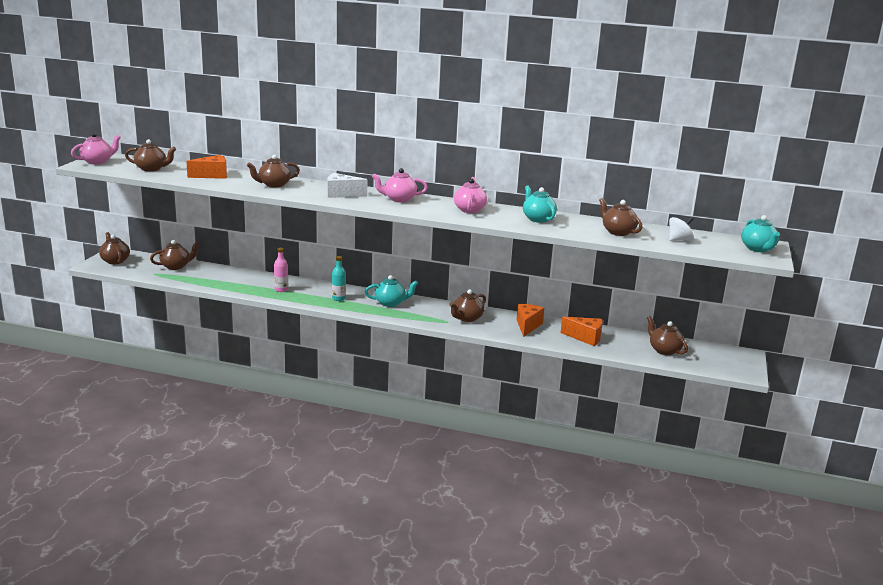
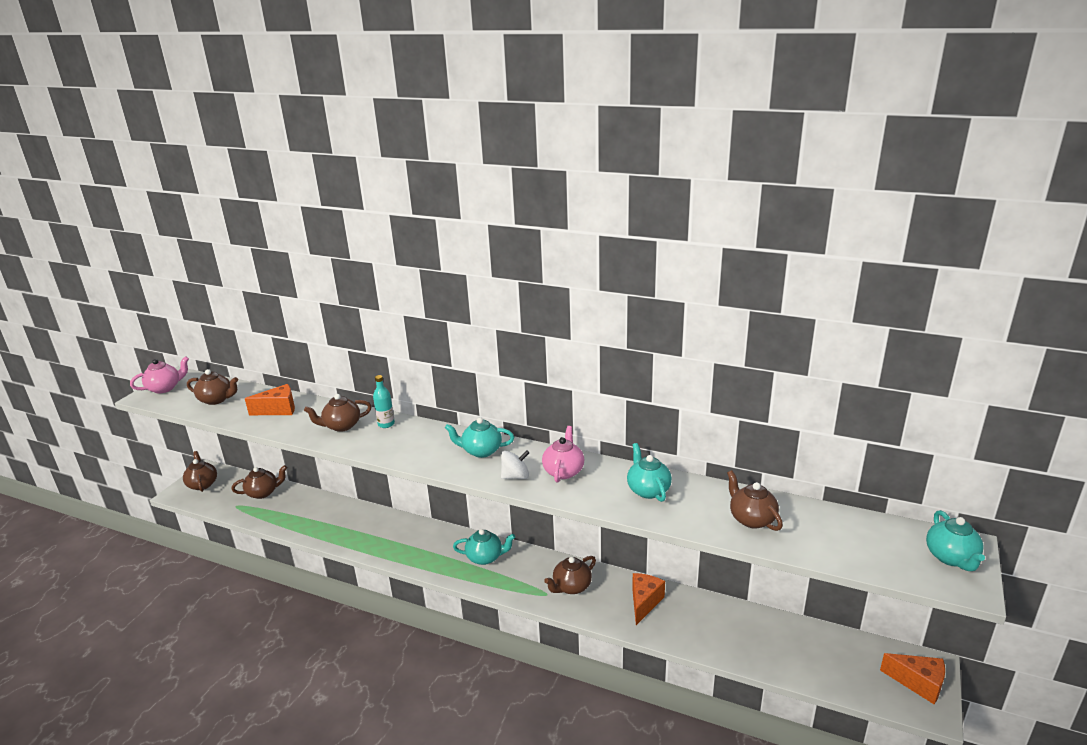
camera: 10 degrees right, 5 degrees up
pink bottle [274,248,288,292] -> none
white cheese [327,173,368,198] -> none
turquoise bottle [332,256,346,301] -> turquoise bottle moved to [373,375,395,428]
pink teapot [372,168,428,202] -> turquoise teapot [445,417,514,458]
orange cheese [561,317,603,346] -> orange cheese moved to [880,653,945,704]
brown teapot [647,316,688,355] -> none
white spinning top [669,217,694,241] -> white spinning top moved to [501,450,529,479]

